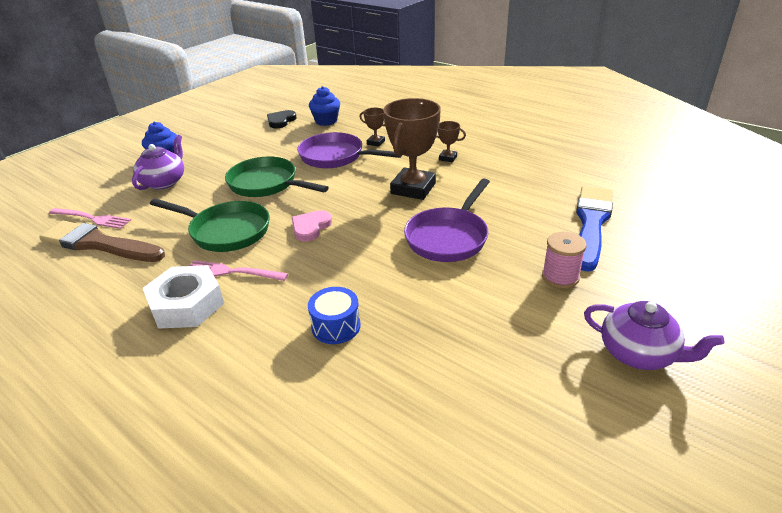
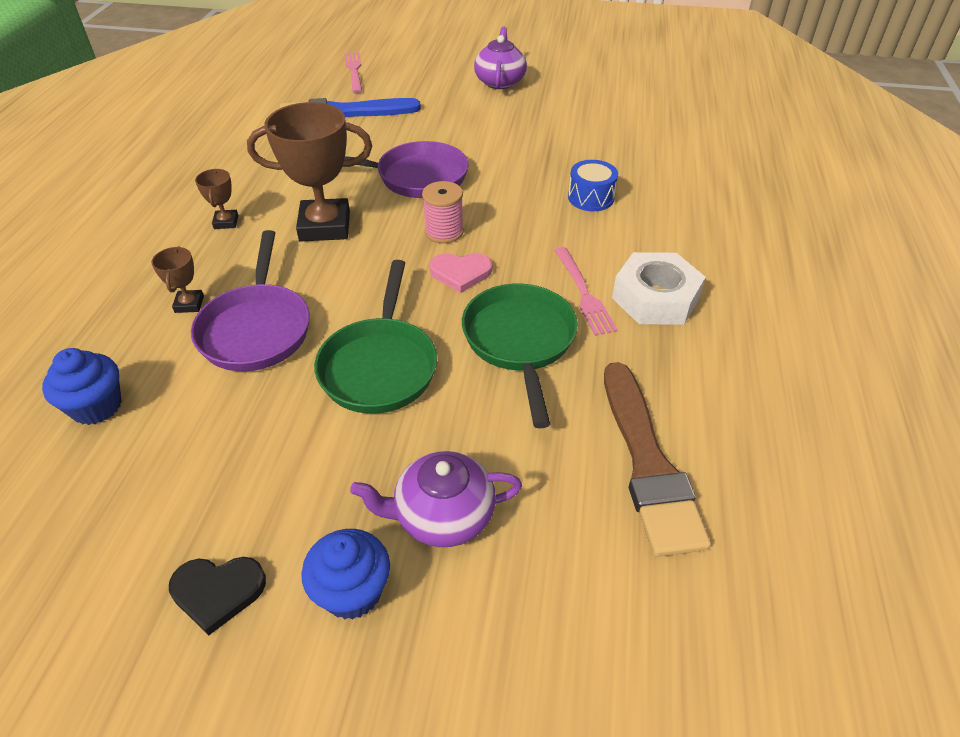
camera: 120 degrees left, 10 degrees up
pink fork [49,208,131,229] -> pink fork moved to [344,52,362,93]
black heart [267,110,297,129] -> black heart moved to [169,557,266,635]
pink spool [542,232,587,288] -> pink spool moved to [422,181,464,243]

